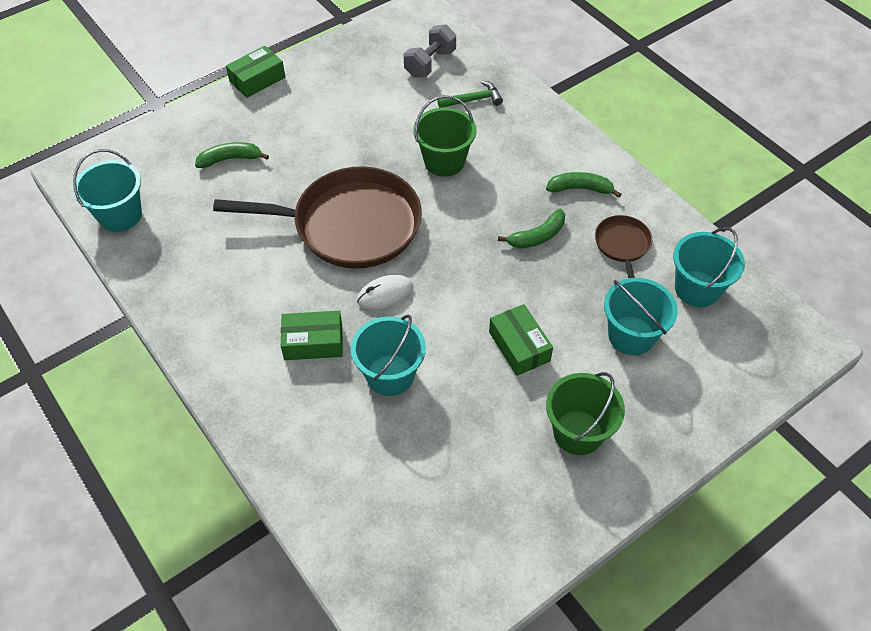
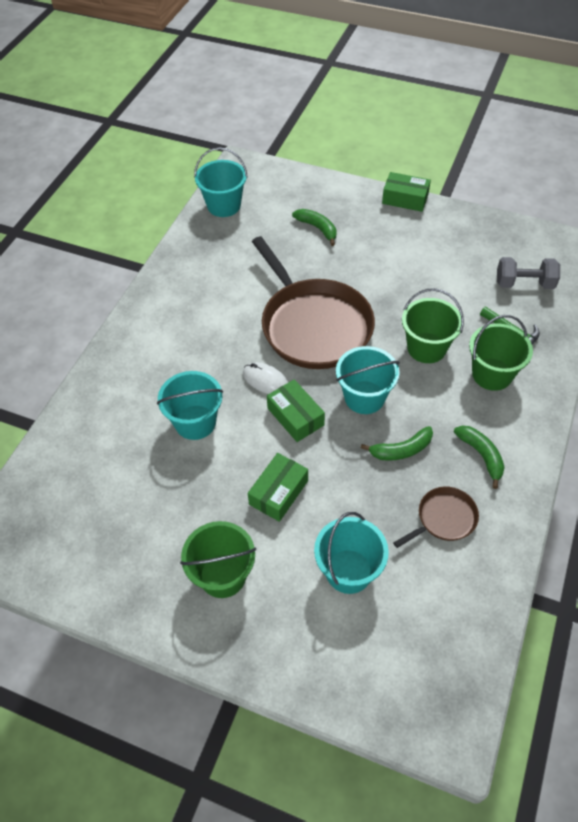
camera: 60 degrees right, 0 degrees up
green box [281,311,343,360] -> green box moved to [267,379,325,442]
green banana [498,209,565,249] -> green banana turned 45 degrees counterclockwise [361,426,433,461]
turquoise bucket [673,227,745,307] -> turquoise bucket moved to [336,346,400,414]
none -> green bucket [469,315,533,391]

